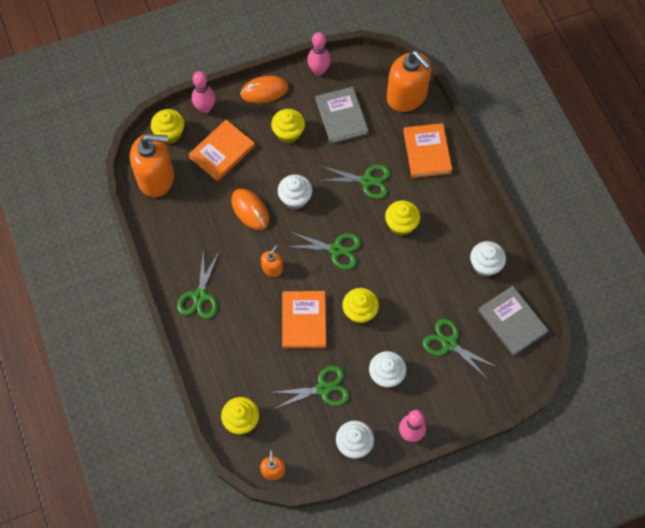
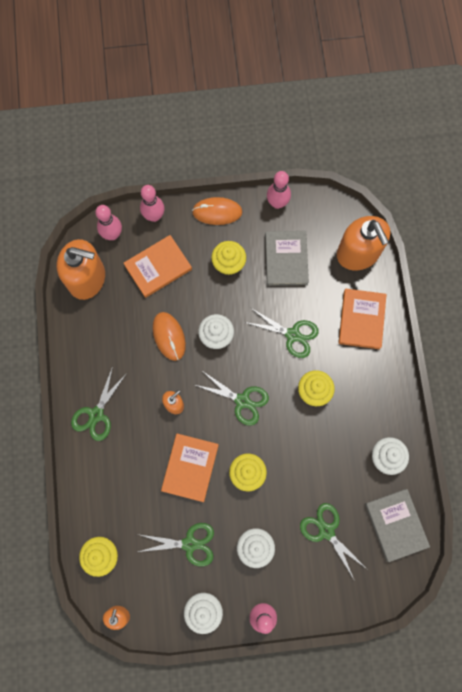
camera: 15 degrees right, 10 degrees up
yellow cupcake [151,109,185,144] -> pink bowling pin [95,205,122,240]

